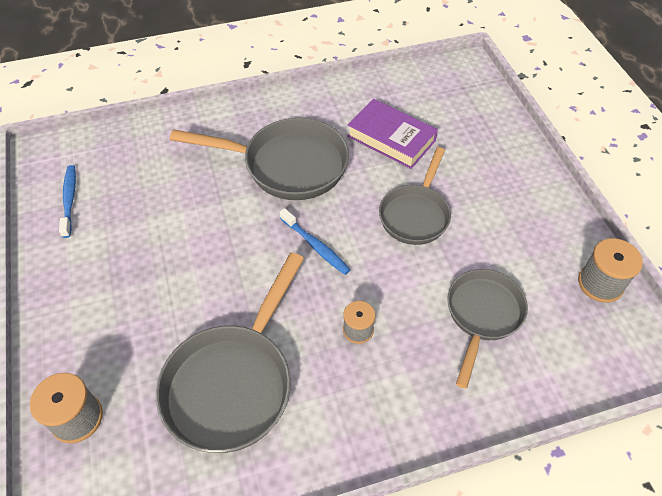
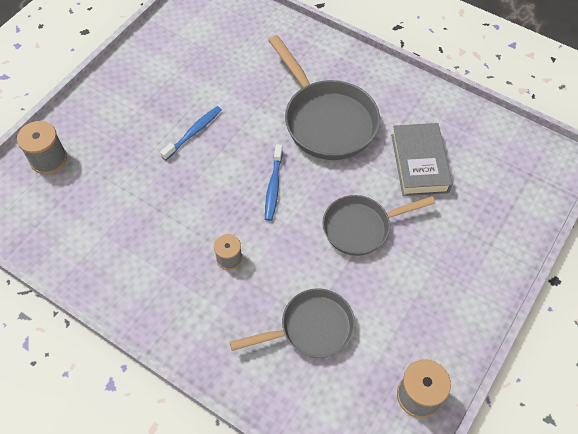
camera: 50 degrees right, 5 degrees up
blue toothbrush [59,165,76,238] -> blue toothbrush moved to [160,106,222,160]
grey pan [156,252,304,453] -> none
purple book [347,99,438,169] -> grey book [391,123,452,196]

